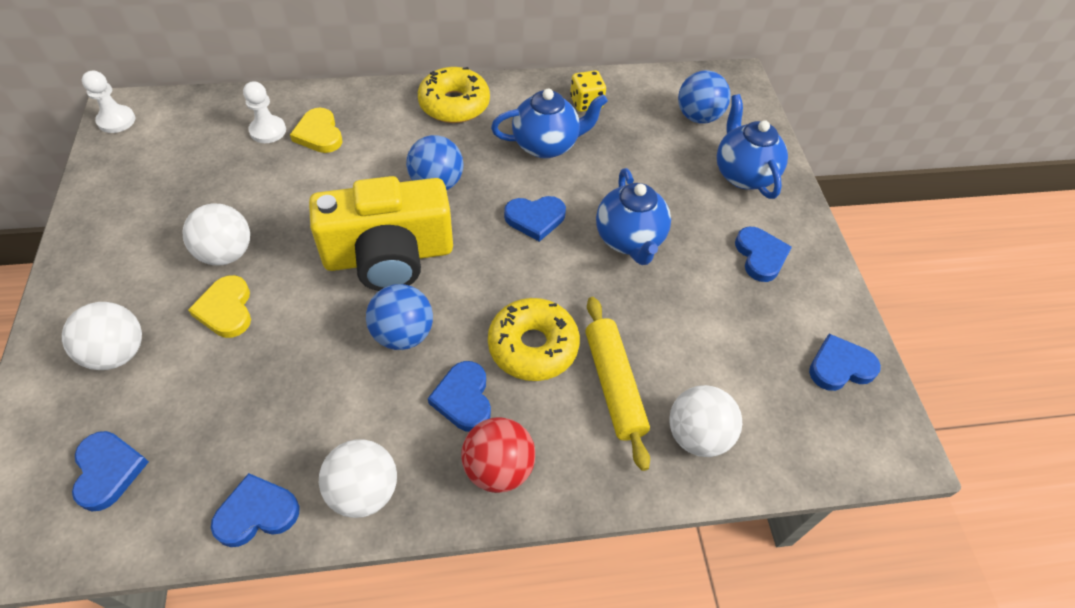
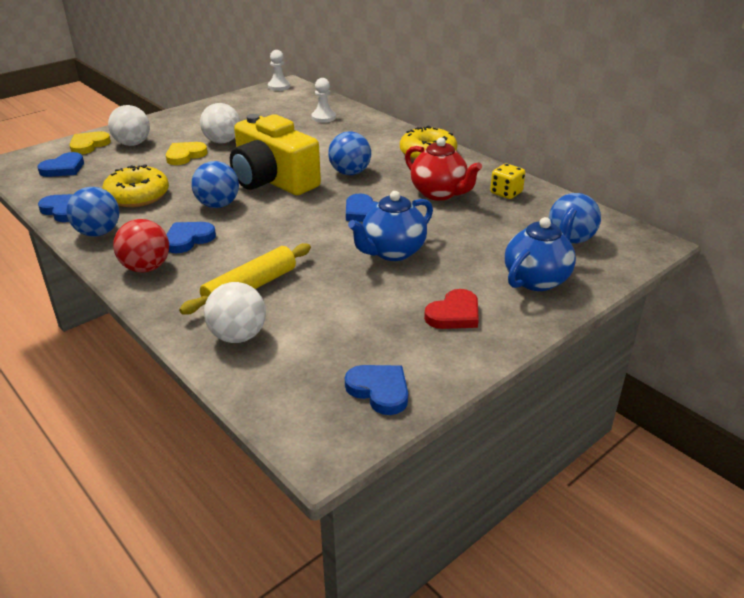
camera: 60 degrees right, 20 degrees down
yellow heart [290,108,343,153] -> yellow heart moved to [69,131,111,155]
white ball [319,439,397,518] -> blue ball [66,187,119,237]
yellow donut [488,298,580,381] -> yellow donut moved to [102,164,169,207]
blue teapot [491,89,608,158] -> red teapot [405,137,482,201]
blue heart [735,227,792,282] -> red heart [424,289,479,329]

